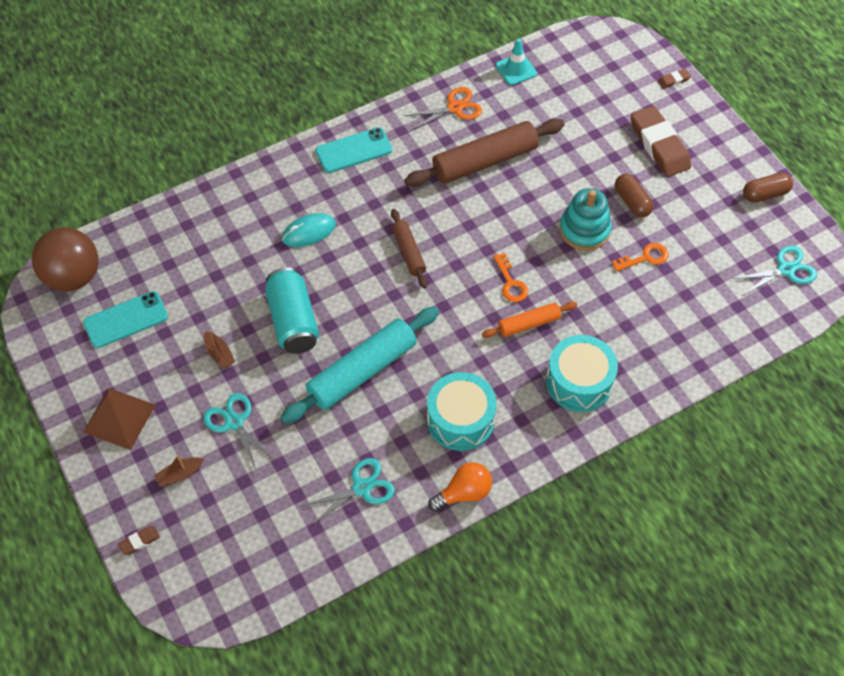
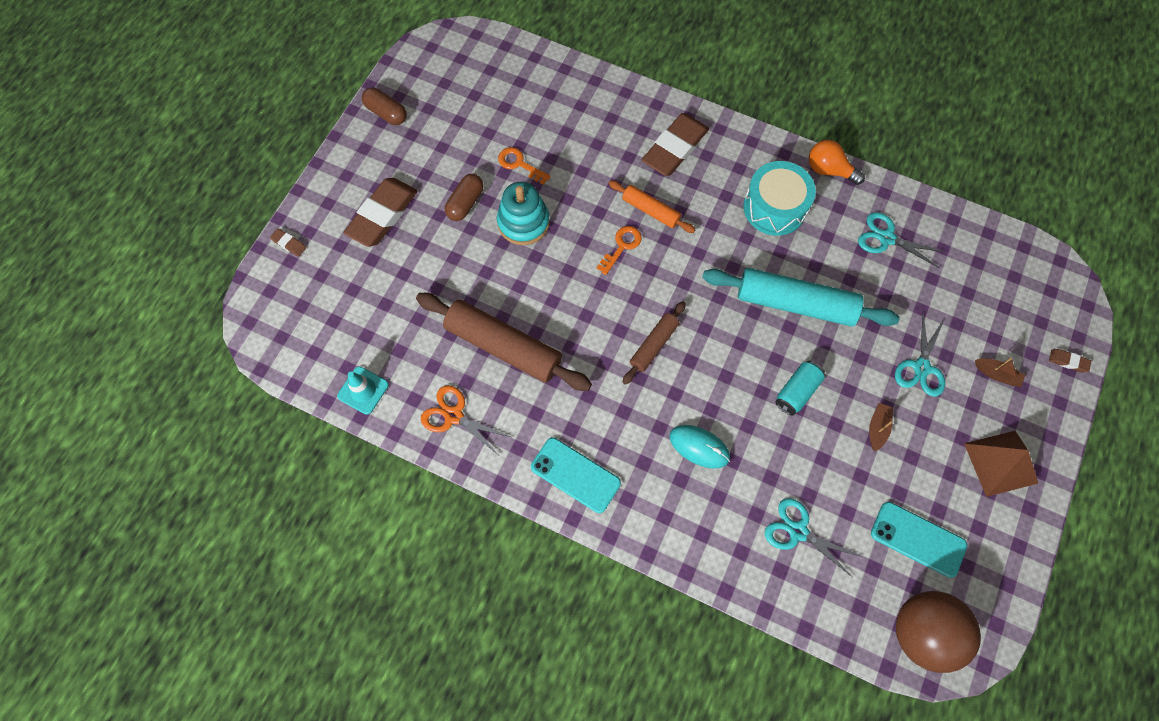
camera: 125 degrees left, 10 degrees up
turquoise can [265,267,319,354] -> turquoise can [775,361,825,416], size x0.63
turquoise drum [546,335,618,412] -> brown eraser [642,113,709,176]
turquoise scissors [733,246,817,295] -> turquoise scissors moved to [765,498,863,577]

